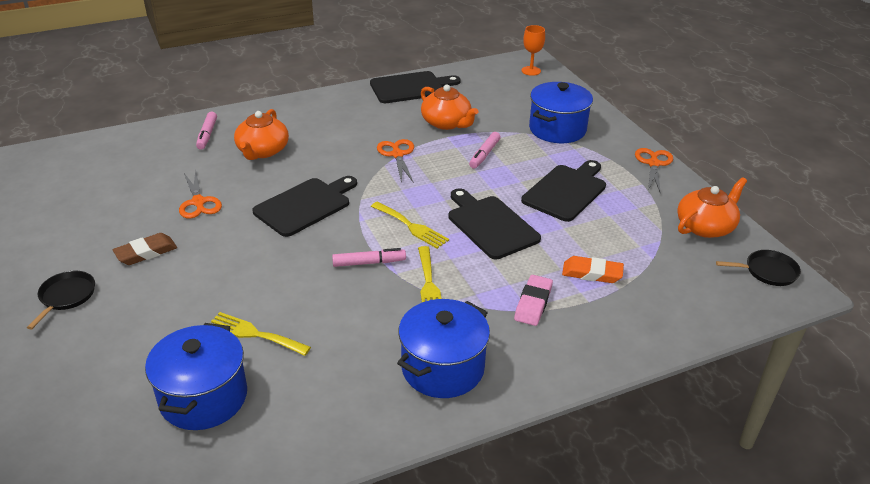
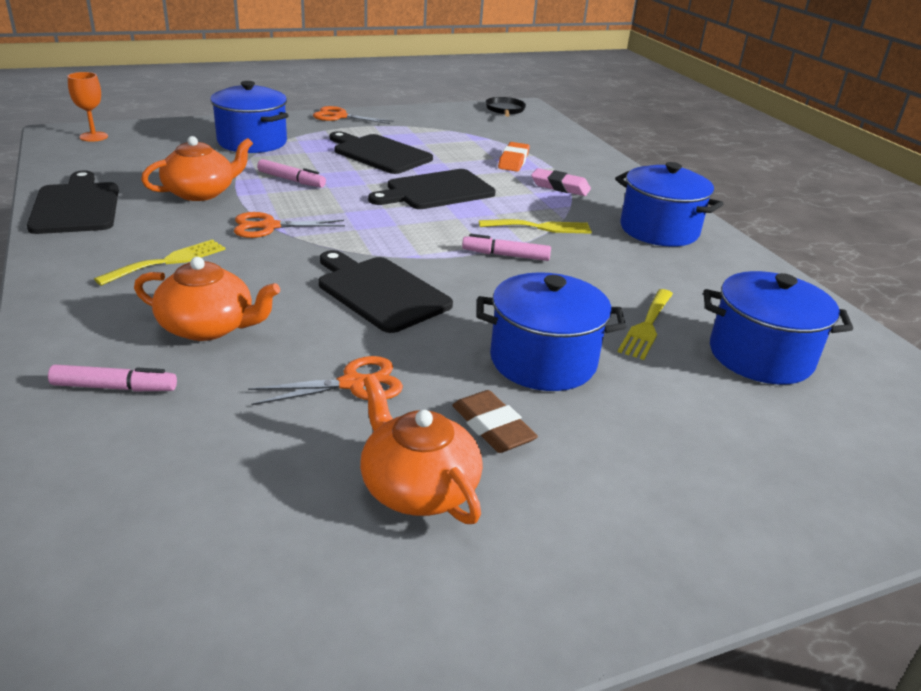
camera: 90 degrees left, 5 degrees down
black pan [27,271,95,329] -> none
pink marker [332,248,406,267] -> pink marker turned 75 degrees counterclockwise [462,234,551,261]
yellow fork [371,201,449,249] -> yellow fork moved to [94,239,226,286]
orange teapot [677,177,747,238] -> orange teapot moved to [360,375,483,524]
none -> blue pot [477,272,626,391]

